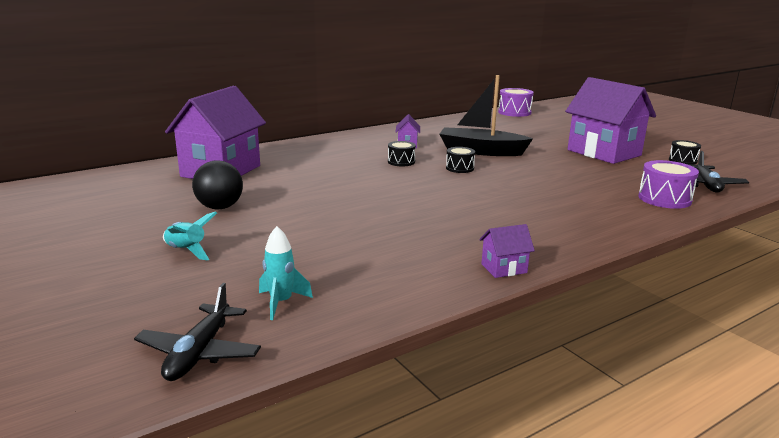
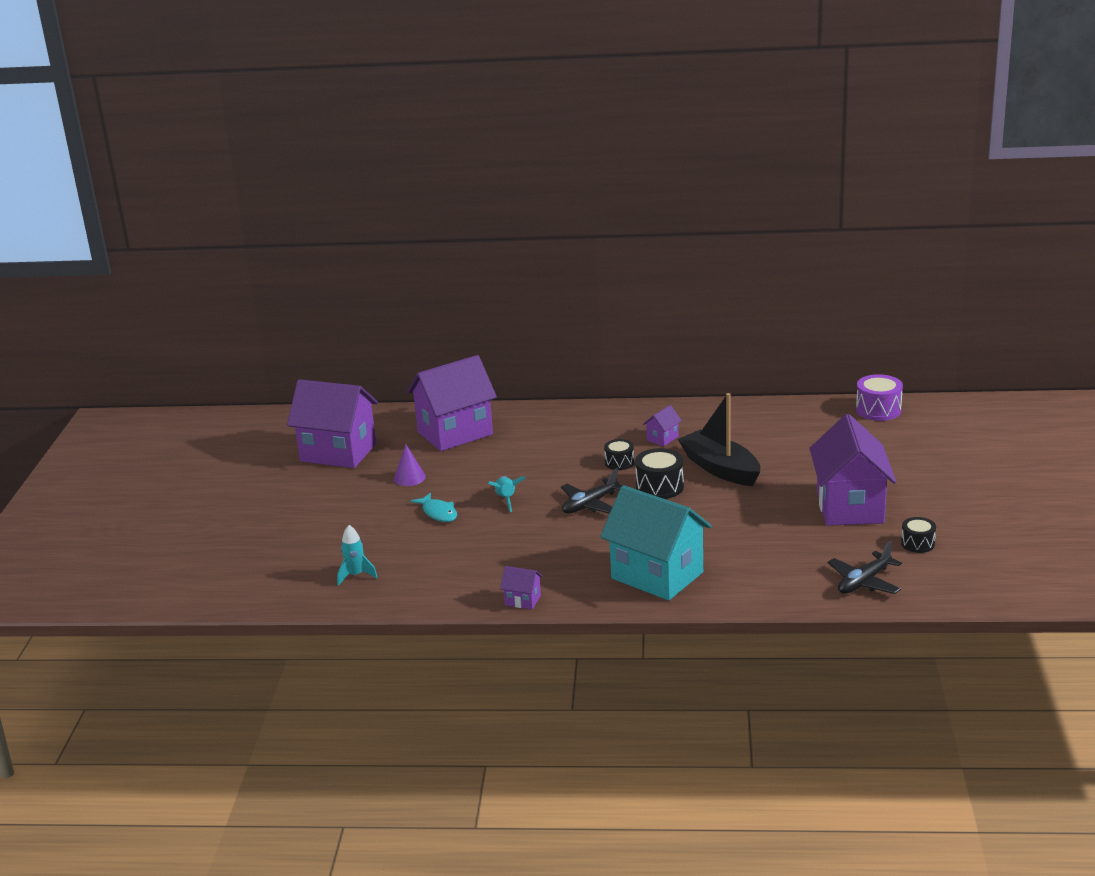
camera: 40 degrees right, 5 degrees up
black plane [134,283,261,381] -> black plane moved to [561,468,622,514]
turquoise rocket [163,211,217,260] -> turquoise rocket moved to [488,476,526,512]
black ball [192,160,243,209] -> purple cone [394,444,426,486]
black drum [446,147,475,173] -> black drum [635,448,684,499], size x1.58
purple drum [638,160,699,209] -> none
none -> purple house [287,379,378,468]
none -> turquoise fish [411,493,457,522]
none -> turquoise house [600,485,712,600]

